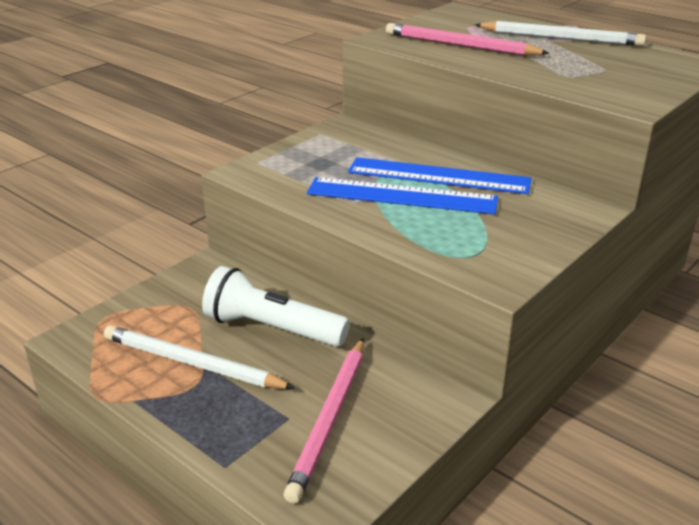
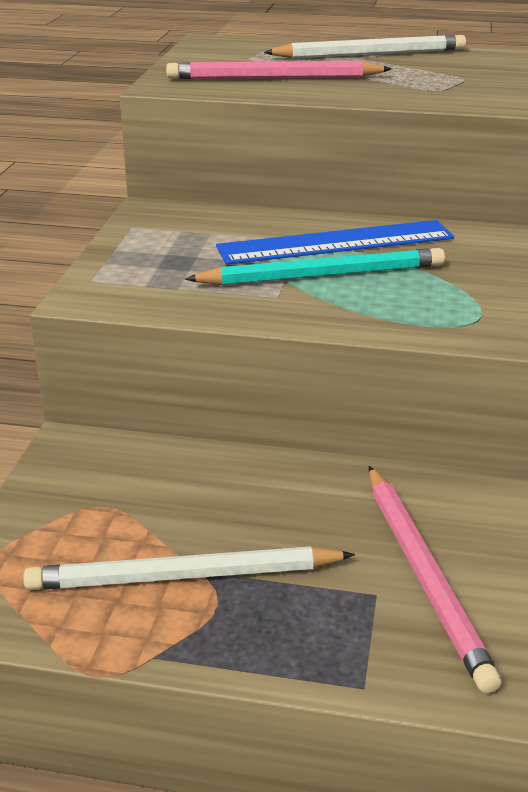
camera: 30 degrees left, 0 degrees up
white flashlight [202,266,350,347] -> none
blue ruler [307,177,498,214] -> turquoise pencil [185,248,445,285]

